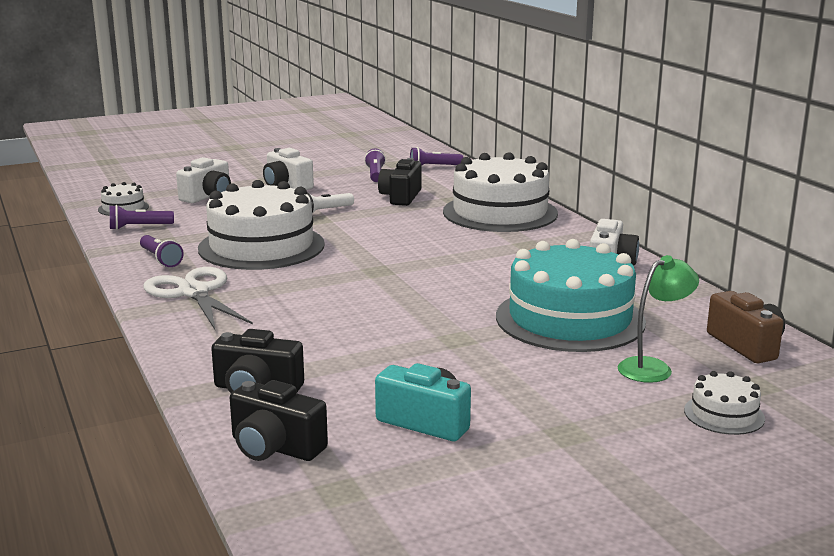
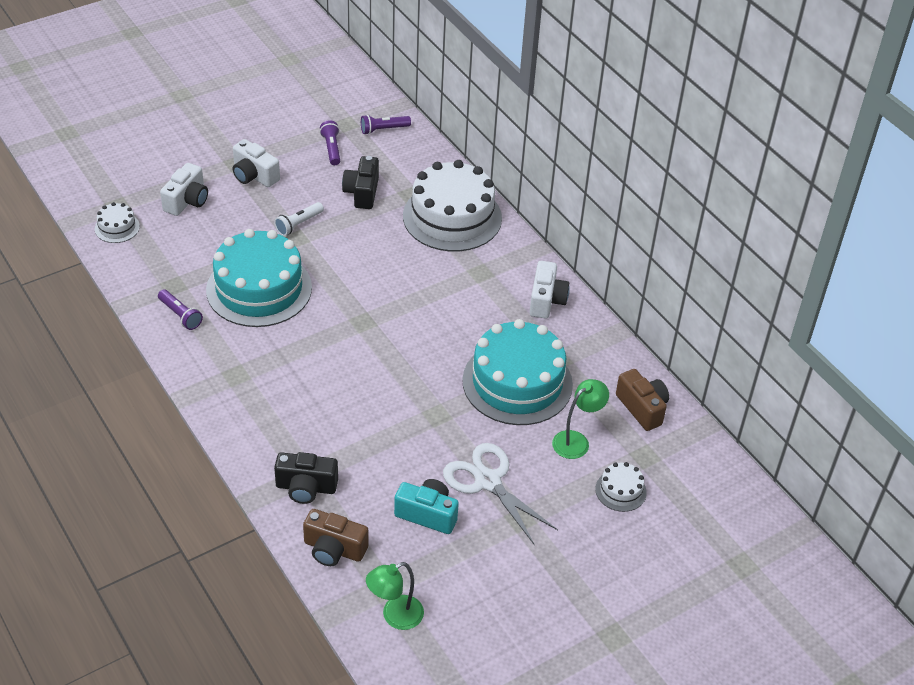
camera: 10 degrees left, 25 degrees up
purple flashlight [110,205,174,230] -> none
white scissors [144,267,253,330] -> white scissors moved to [443,443,558,544]
white cake [198,180,325,270] -> turquoise cake [206,229,312,327]
black camera [230,380,328,461] -> brown camera [303,509,368,566]
none -> green lamp [366,562,424,630]

